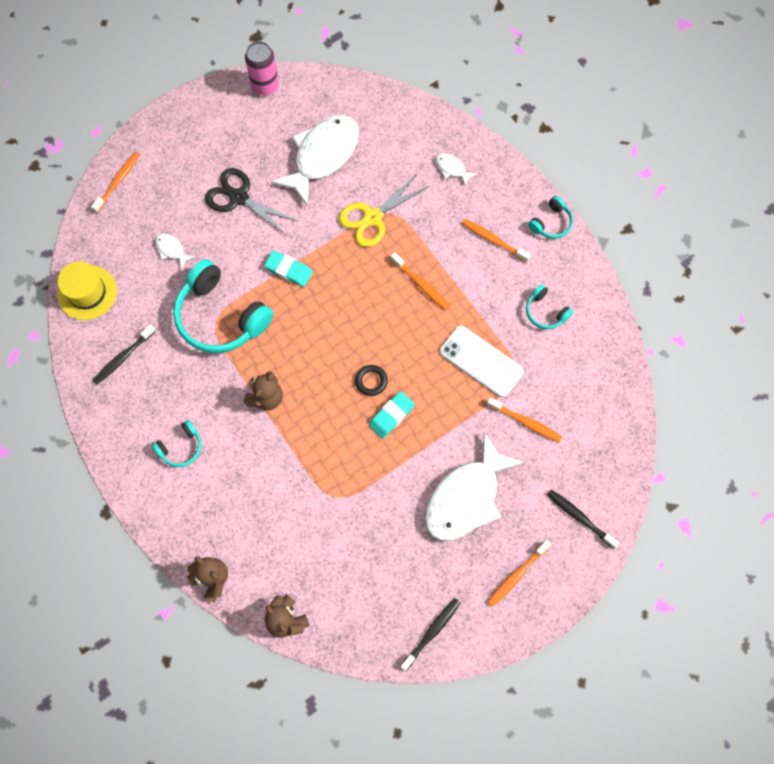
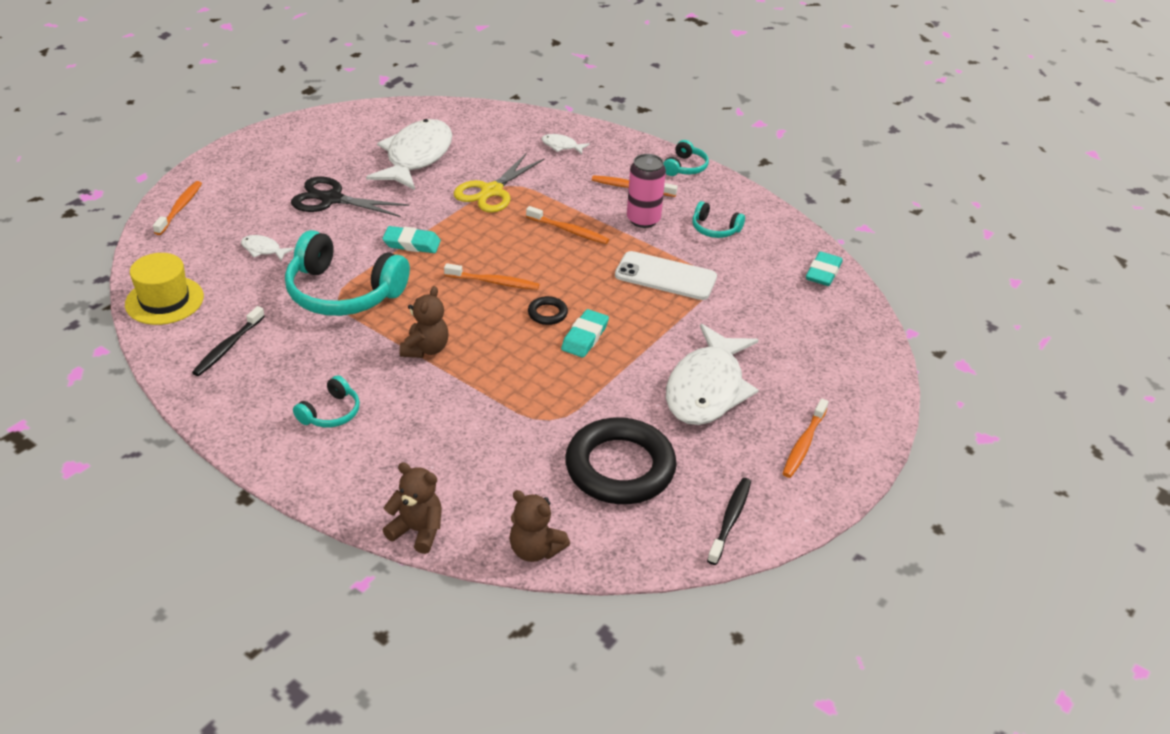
camera: 20 degrees left, 30 degrees down
pink can [245,41,279,96] -> pink can moved to [627,154,666,228]
orange toothbrush [487,397,562,442] -> orange toothbrush moved to [444,263,539,290]
black toothbrush [547,490,619,549] -> none
none -> black ring [565,418,677,504]
none -> turquoise eraser [806,251,843,286]

